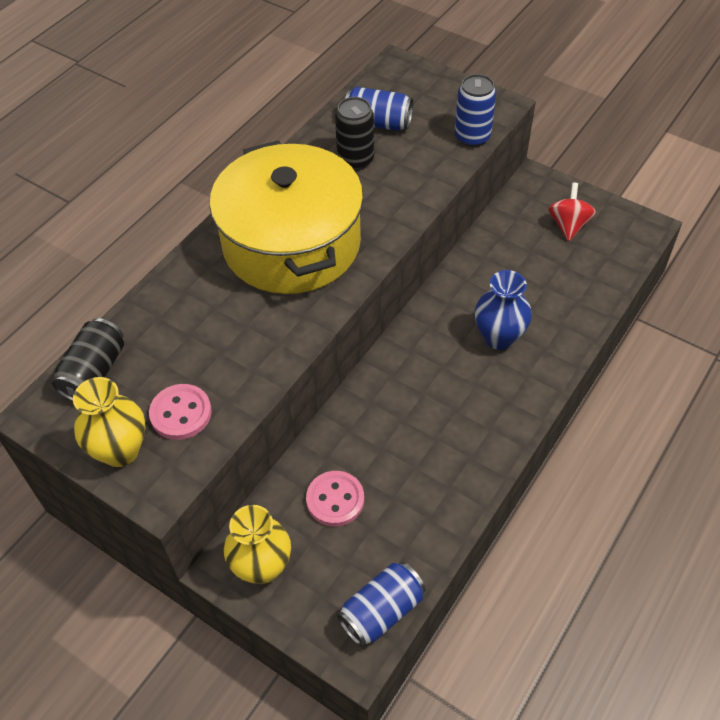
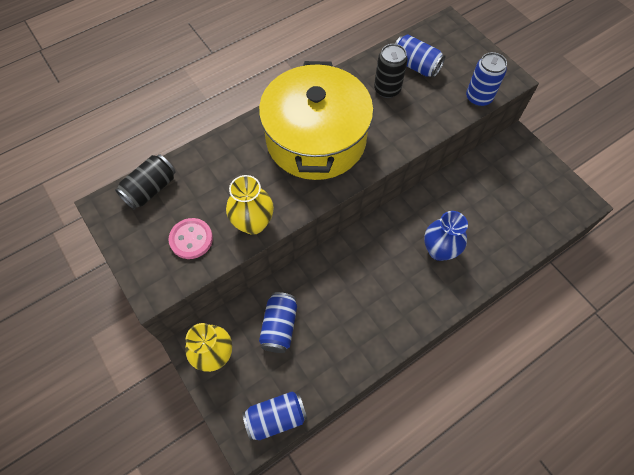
camera: 20 degrees right, 10 degrees up
yellow vase [73,377,145,467] -> yellow vase moved to [226,175,274,235]
pink button [306,471,364,527] -> blue can [259,292,297,353]
red spinning top [549,183,596,241] -> none

